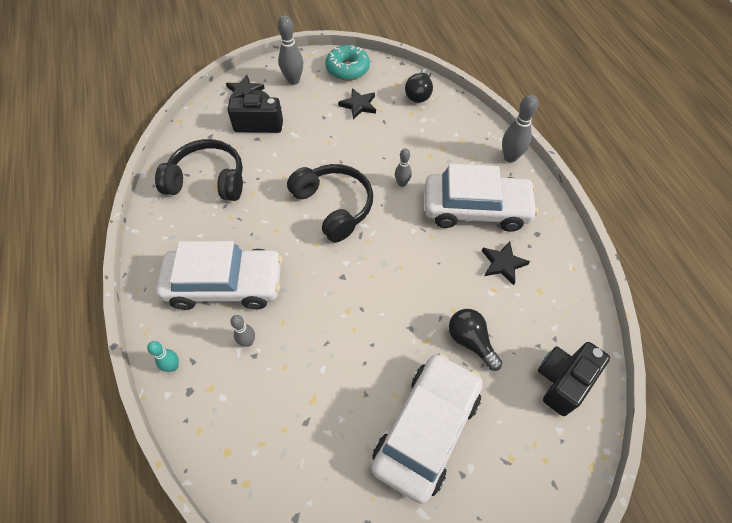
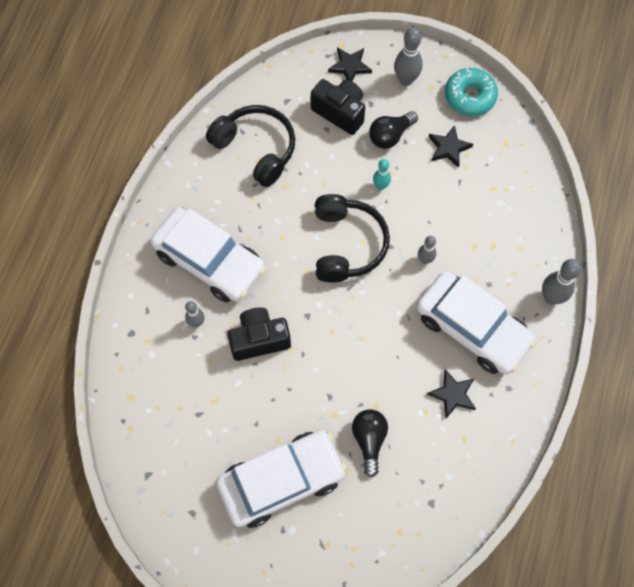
camera: 35 degrees right, 10 degrees up
turquoise bowling pin [147,341,179,372] -> turquoise bowling pin moved to [373,159,391,190]
black light bulb [405,69,433,103] -> black light bulb moved to [369,111,418,149]
black camera [538,342,610,416] -> black camera moved to [227,307,291,361]

